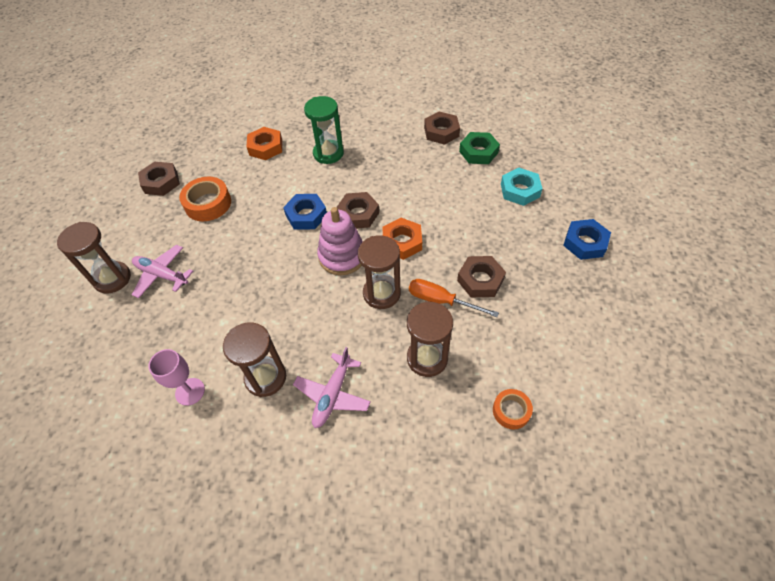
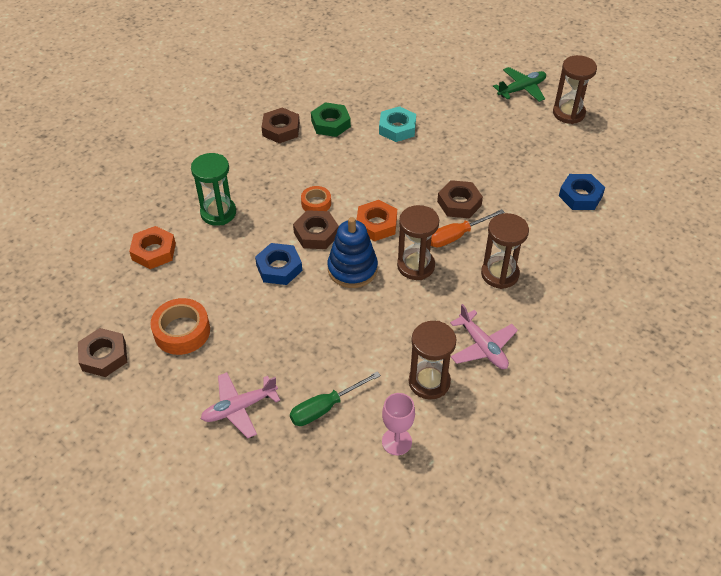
camera: 55 degrees left, 5 degrees down
brown hourglass [57,222,131,294] -> brown hourglass moved to [553,55,597,124]
pink stacking toy [317,207,363,275] -> blue stacking toy [327,217,378,288]
orange tape [493,389,533,429] -> orange tape moved to [301,186,331,211]
blue nut [563,219,611,260] -> blue nut moved to [559,174,605,210]
none -> green screwdriver [290,371,381,426]
none -> green plane [493,67,546,102]

